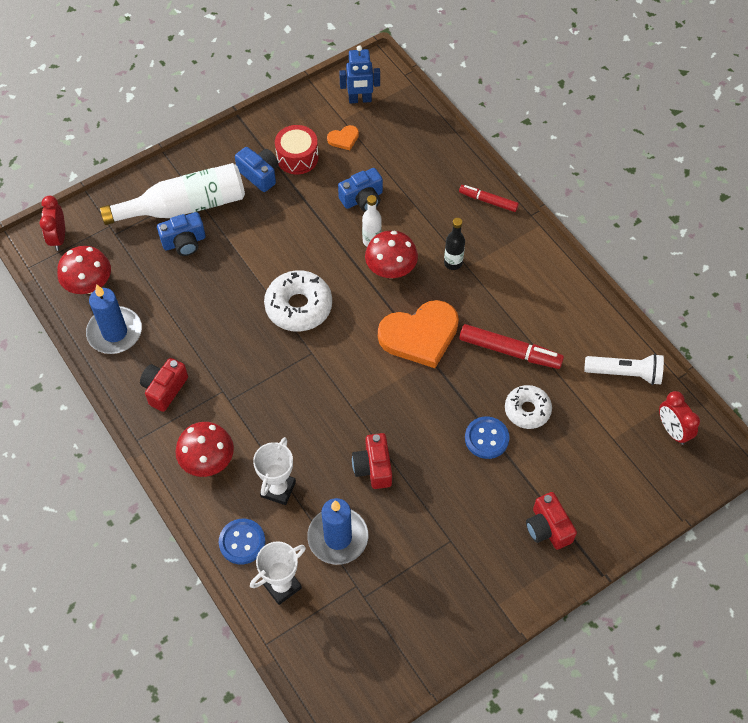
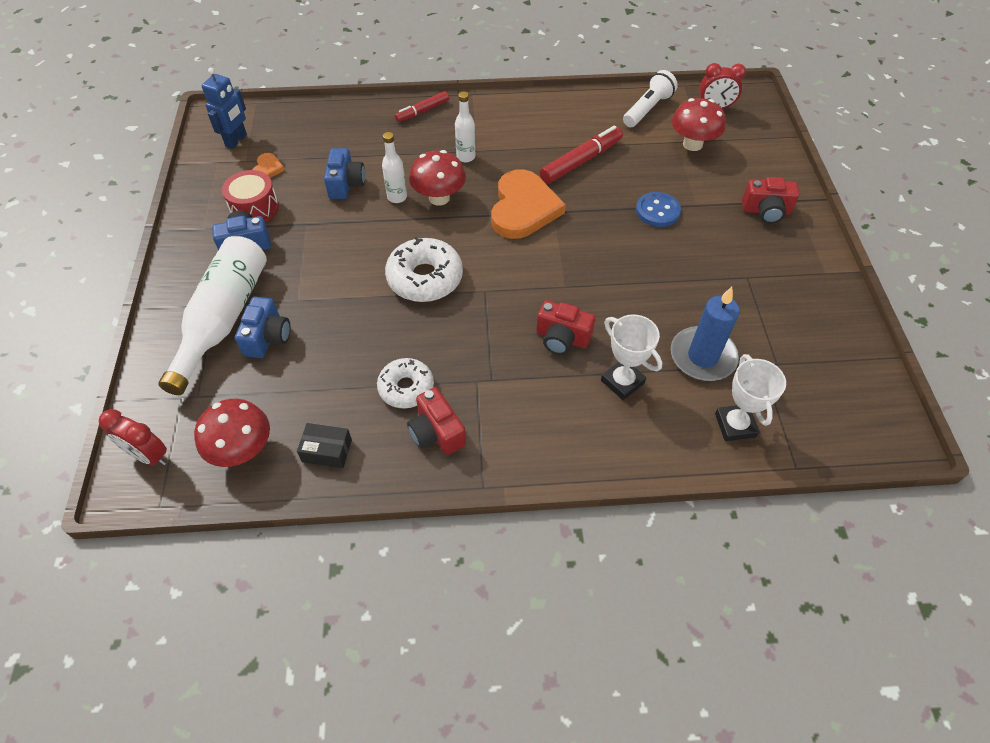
camera: 60 degrees left, 5 degrees down
blue candle [86,285,142,354] -> black box [297,423,352,468]
red mushroom [176,422,234,477] -> red mushroom moved to [672,98,726,151]
blue button [219,519,265,564] -> none
red camera [352,433,392,489] -> red camera moved to [536,300,595,355]
black bottle [444,218,465,270] -> white bottle [455,91,475,162]
white donut [505,385,552,429] -> white donut moved to [377,358,434,408]

